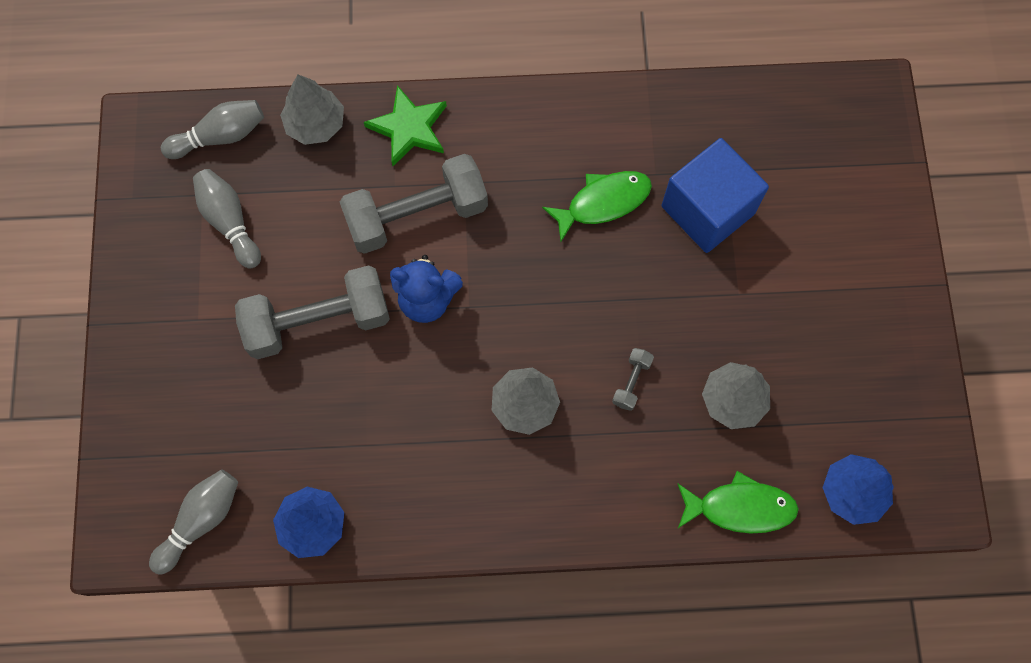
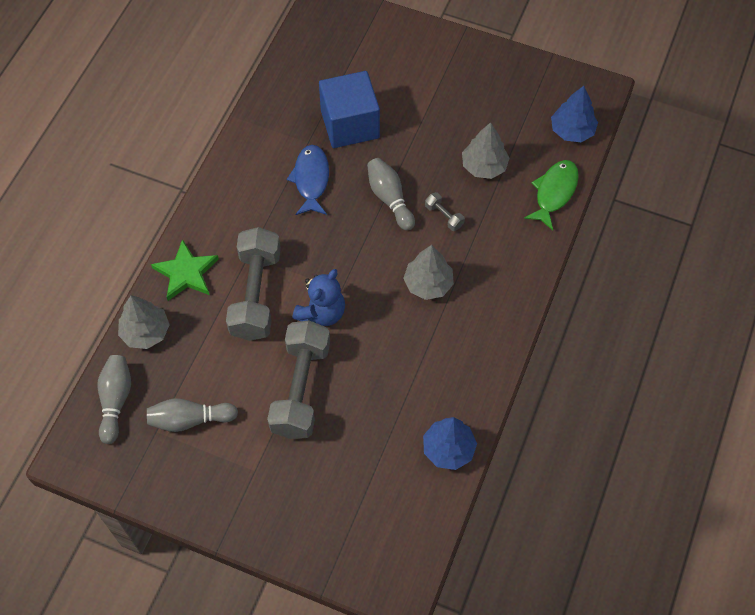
camera: 65 degrees left, 10 degrees down
grey bowling pin [149,469,238,575] -> grey bowling pin moved to [367,158,415,231]
green fish [542,171,652,242] -> blue fish [287,145,329,215]

